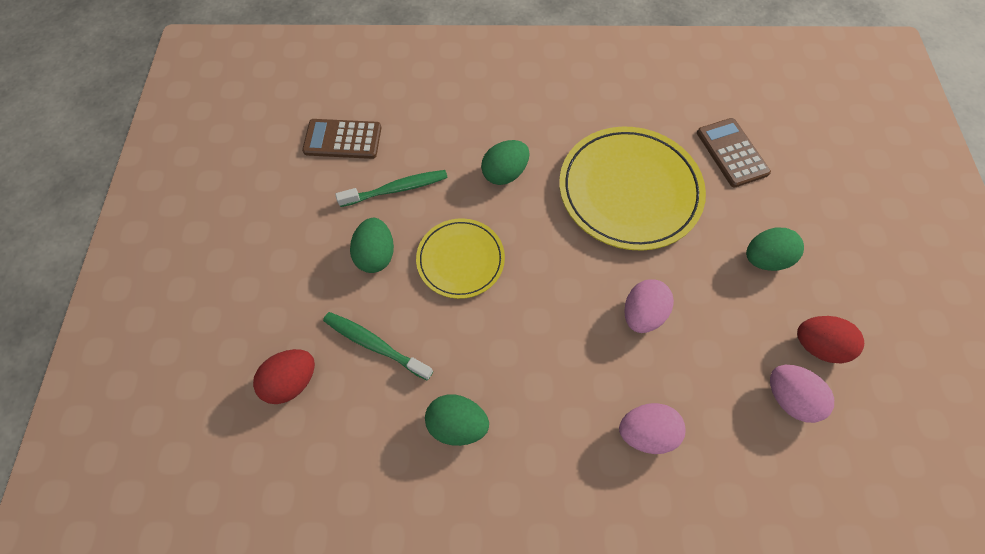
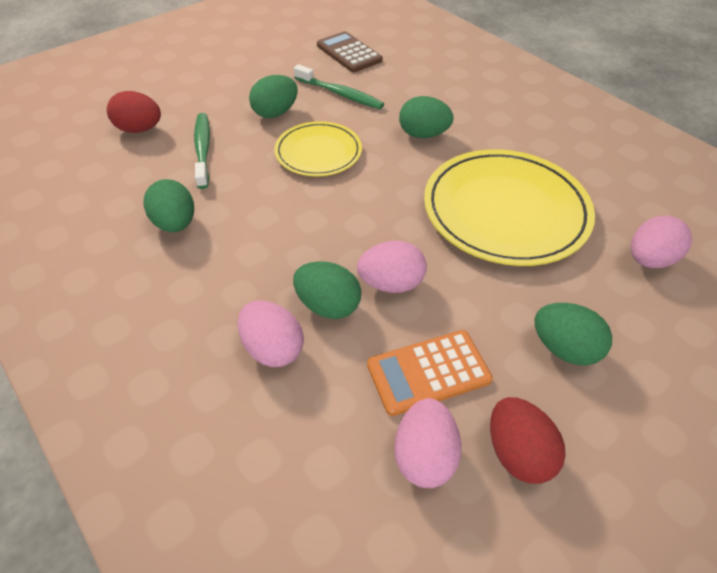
camera: 50 degrees right, 15 degrees down
brown calculator [697,118,771,188] -> pink egg [631,215,692,268]
none -> green egg [293,261,361,319]
none -> orange calculator [367,330,493,416]

